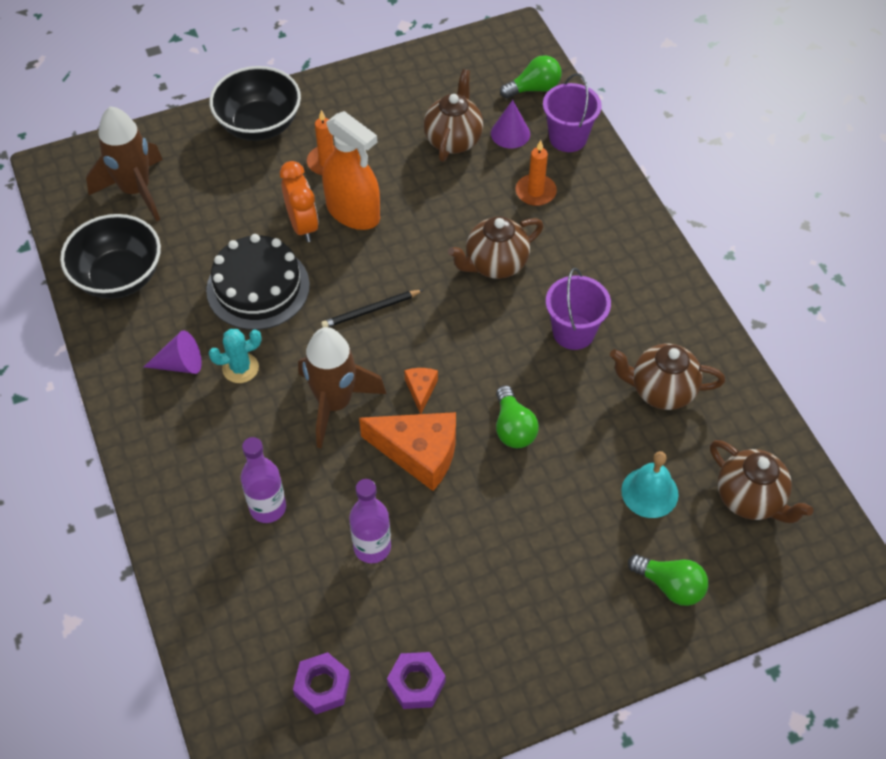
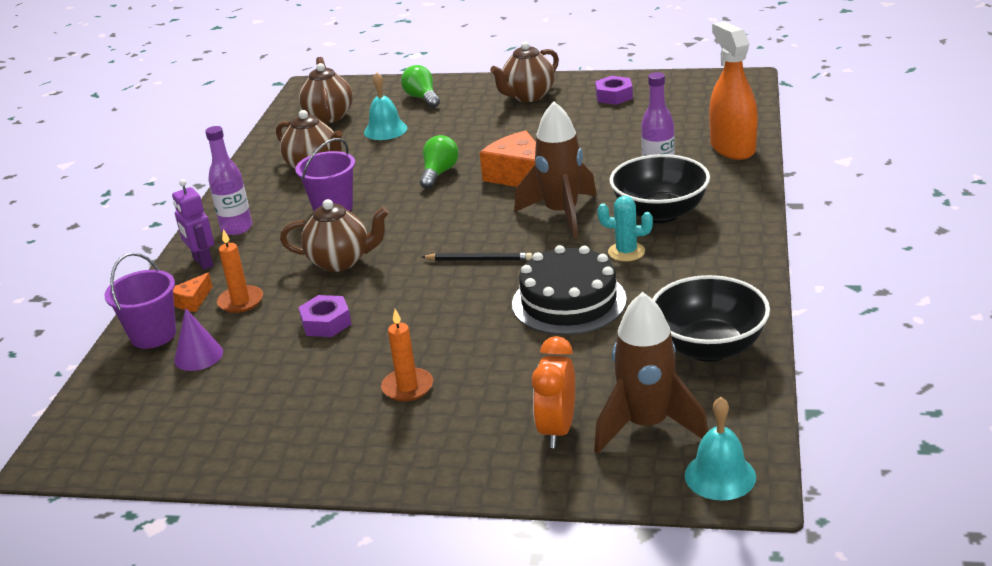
camera: 145 degrees left, 25 degrees down
purple cone [144,330,202,374] -> none
black bowl [209,66,301,141] -> black bowl moved to [610,154,710,223]
orange clock [280,161,319,242] -> orange clock moved to [532,336,575,448]
purple nut [293,652,350,714] -> purple nut moved to [298,295,351,337]
orange spray bottle [322,111,380,230] -> orange spray bottle moved to [709,21,758,160]
purple bottle [349,479,391,563] -> purple bottle moved to [205,126,252,235]
orange cheese [404,368,438,414] -> orange cheese moved to [173,272,213,312]
brown teapot [424,69,483,162] -> brown teapot moved to [490,42,559,102]
green light bulb [500,55,562,99] -> none
none -> purple robot [172,179,214,270]
none -> turquoise bell [685,397,756,501]

